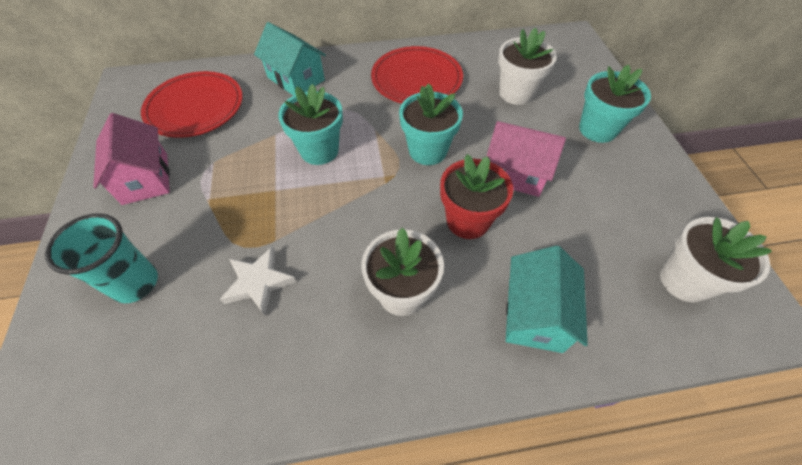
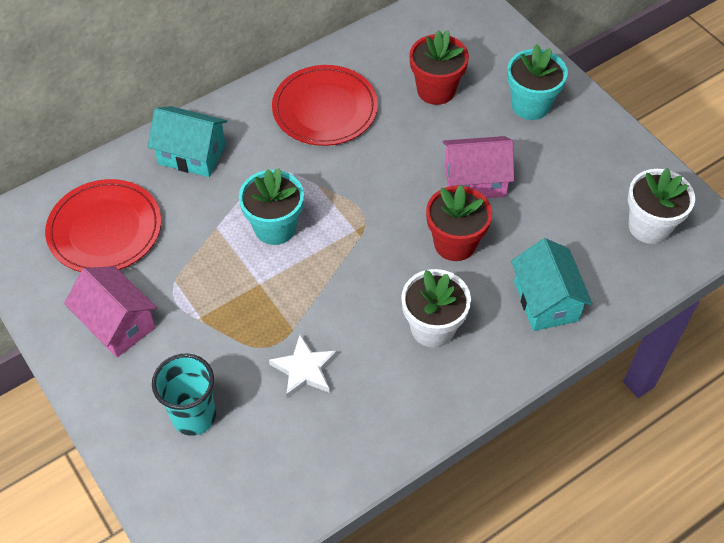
camera: 25 degrees left, 0 degrees up
turquoise flower pot [399,83,463,165] -> none
white flower pot [498,28,557,105] -> red flower pot [409,30,469,105]

